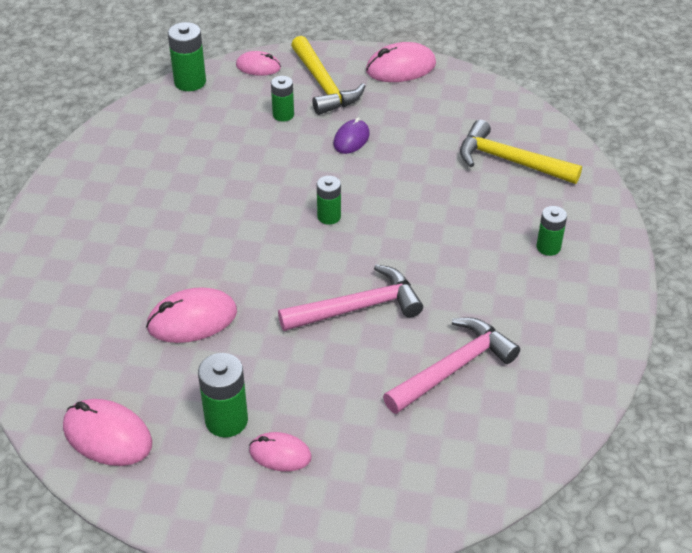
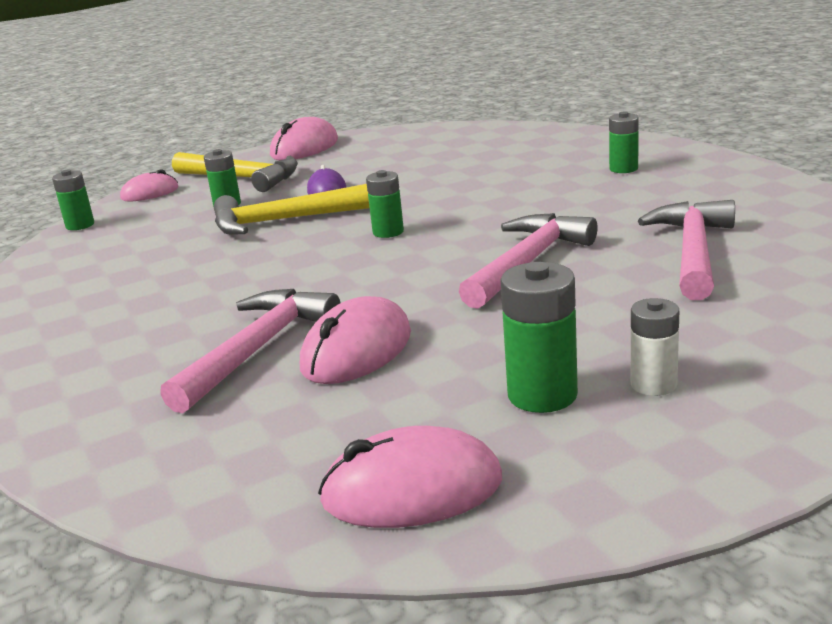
camera: 35 degrees left, 20 degrees down
green battery [168,22,206,91] -> green battery [52,169,94,230], size x0.65
pink mouse [249,432,312,471] -> white battery [631,298,679,396]
yellow hammer [460,120,582,184] -> yellow hammer moved to [214,184,370,234]
none -> pink hammer [160,289,340,413]

